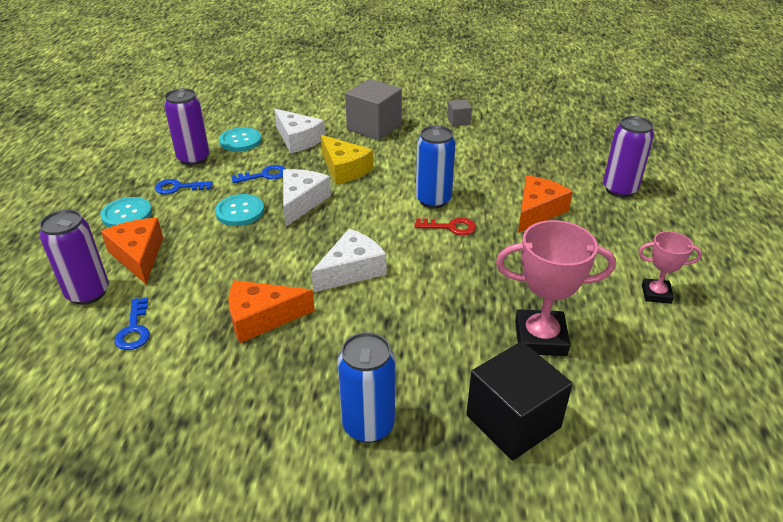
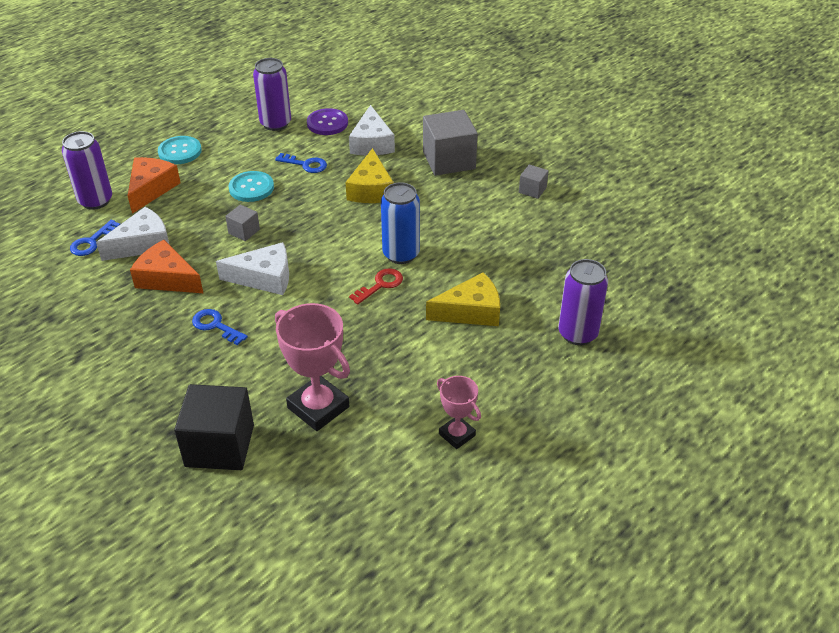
camera: 40 degrees right, 5 degrees up
blue key [155,179,213,195] -> blue key moved to [192,309,248,345]
turquoise button [219,127,262,152] -> purple button [307,108,348,135]
white cheese [283,169,331,226] -> white cheese moved to [96,207,169,261]
blue can [337,332,395,443] -> none
red key [414,218,476,235] -> red key turned 90 degrees counterclockwise [349,268,403,304]
orange cheese [518,175,573,233] -> yellow cheese [426,272,500,326]
none -> grey cube [225,205,260,241]

